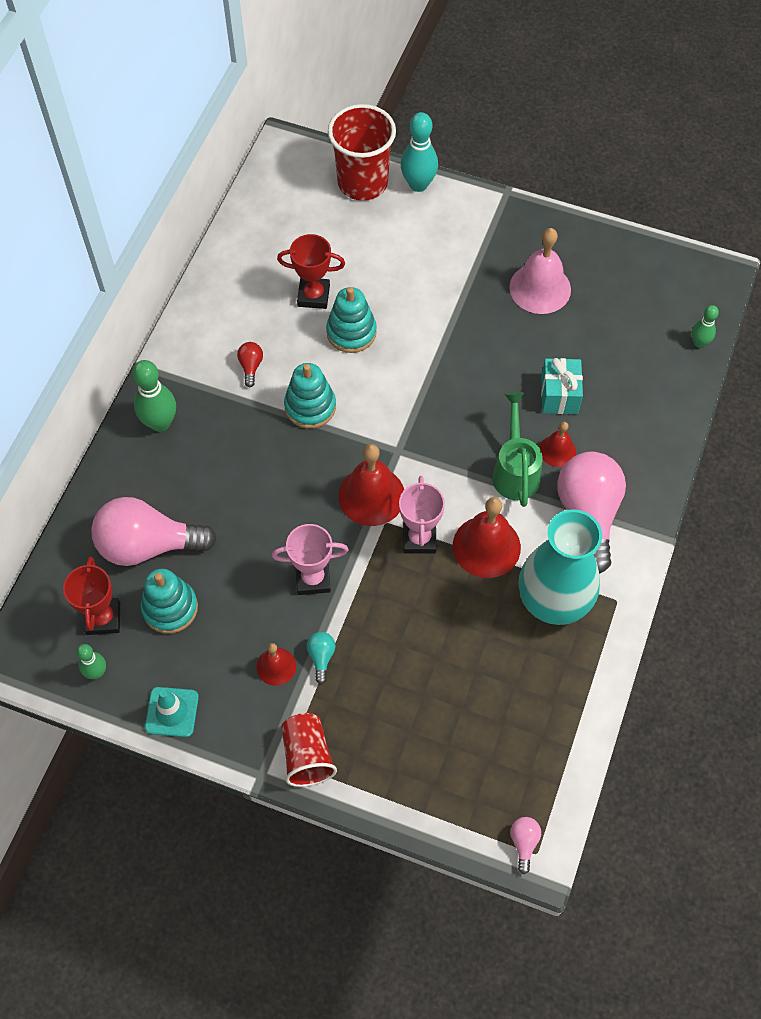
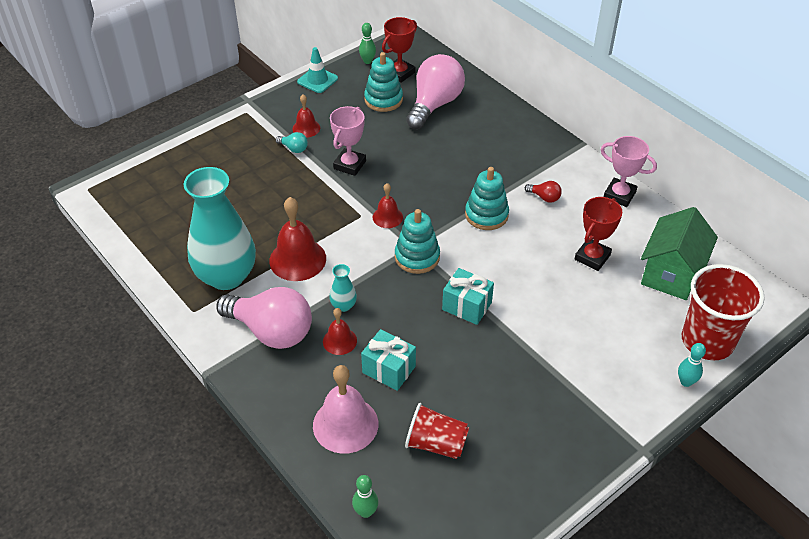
camera: 120 degrees right, 15 degrees down
red trophy [63,557,120,635] -> red trophy turned 75 degrees counterclockwise [382,17,417,83]
green bowling pin [132,360,176,432] -> none
red cup [281,713,337,787] -> red cup moved to [405,403,469,459]
turquoise stacking toy [326,287,377,353] -> turquoise stacking toy moved to [395,209,440,274]
red bell [338,444,404,526] -> red bell [373,183,403,228], size x0.56
pink trophy [399,476,445,553] -> pink trophy moved to [600,136,657,207]
turquoise bowling pin [401,112,438,192] -> turquoise bowling pin [678,343,706,387], size x0.59
green watering can [492,392,543,507] -> turquoise vase [330,264,357,312]
pink bell [509,228,571,314] -> pink bell moved to [313,365,378,454]
pink light bulb [510,817,541,874] -> none
none -> turquoise gift [442,268,494,325]
none -> green house [641,207,718,300]

